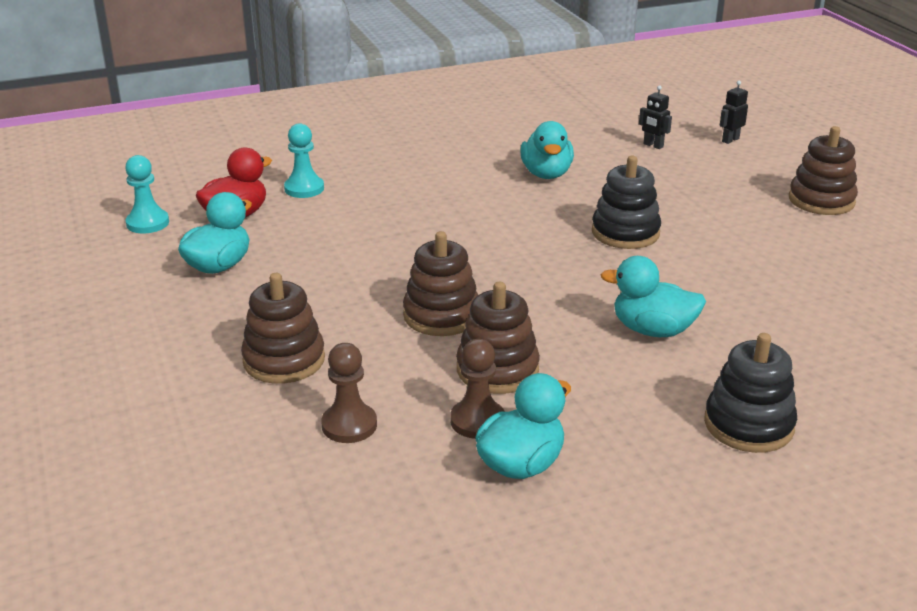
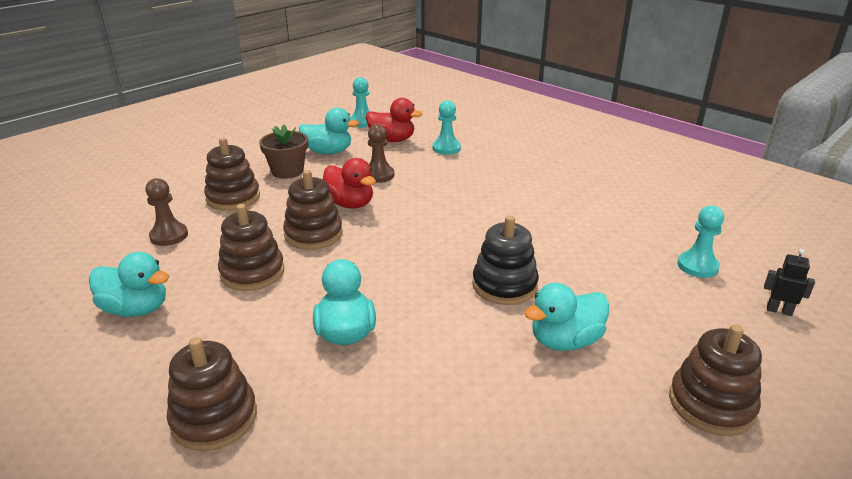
camera: 65 degrees right, 0 degrees up
brown pawn [450,339,505,439] -> brown pawn moved to [368,124,394,183]
turquoise duck [520,121,574,179] -> turquoise duck moved to [524,283,609,351]
black robot [639,85,672,149] -> turquoise pawn [677,206,724,278]
black stacking toy [704,333,797,453] -> brown stacking toy [167,337,257,451]
none -> brown flower pot [259,125,308,179]
none -> red duck [323,158,376,209]

